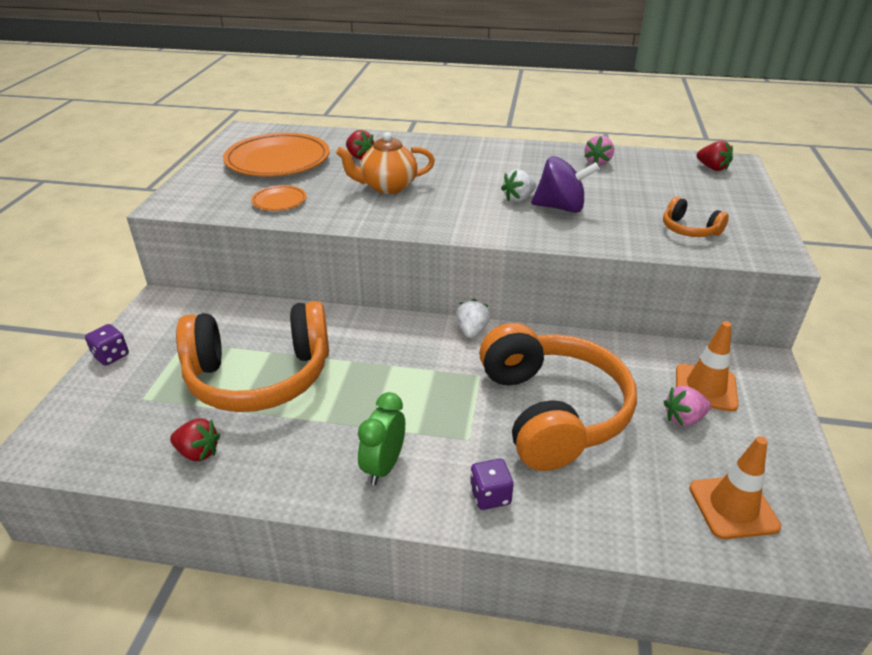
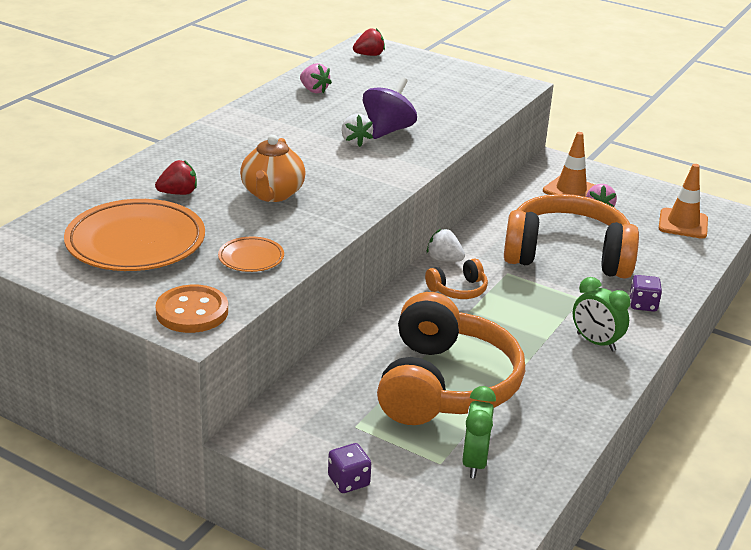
camera: 70 degrees left, 5 degrees down
red strawberry [170,418,220,461] -> none
orange headphones [663,197,729,237] -> orange headphones moved to [425,258,488,299]
none -> orange button [155,285,228,333]
none -> green clock [462,386,496,478]

